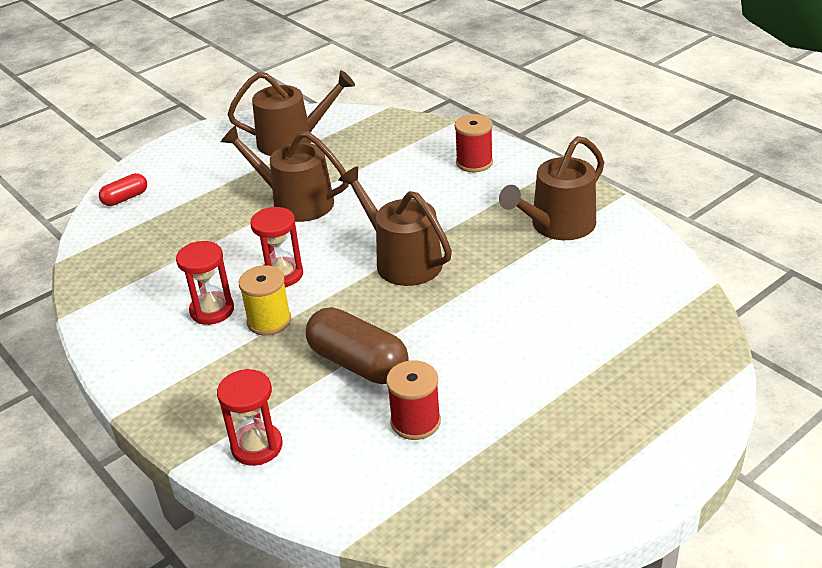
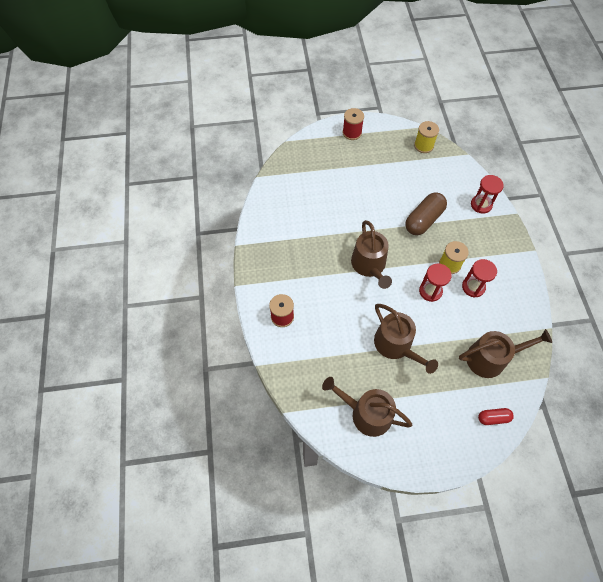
camera: 150 degrees left, 25 degrees up
brown capsule [306,307,409,384] -> brown capsule turned 60 degrees clockwise [405,192,447,235]
red spool [386,360,441,440] -> red spool moved to [342,108,364,140]
brown watering can [499,136,604,240] -> brown watering can moved to [459,329,552,378]
none -> yellow spool [414,121,439,153]

